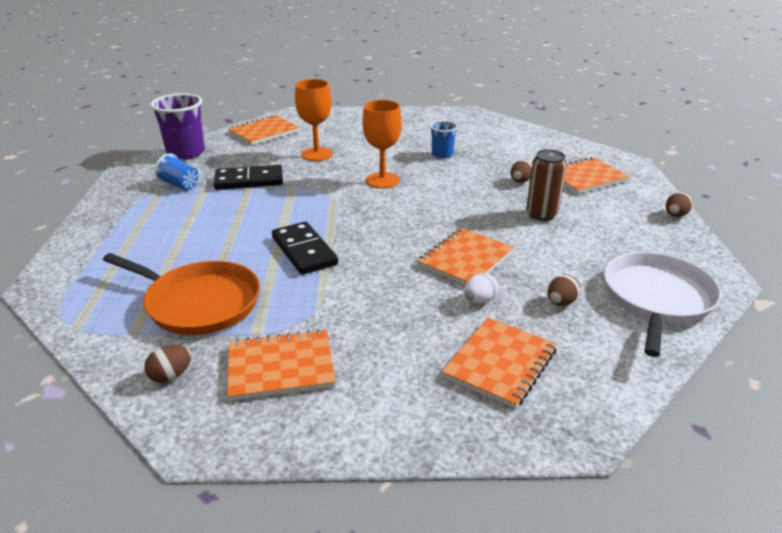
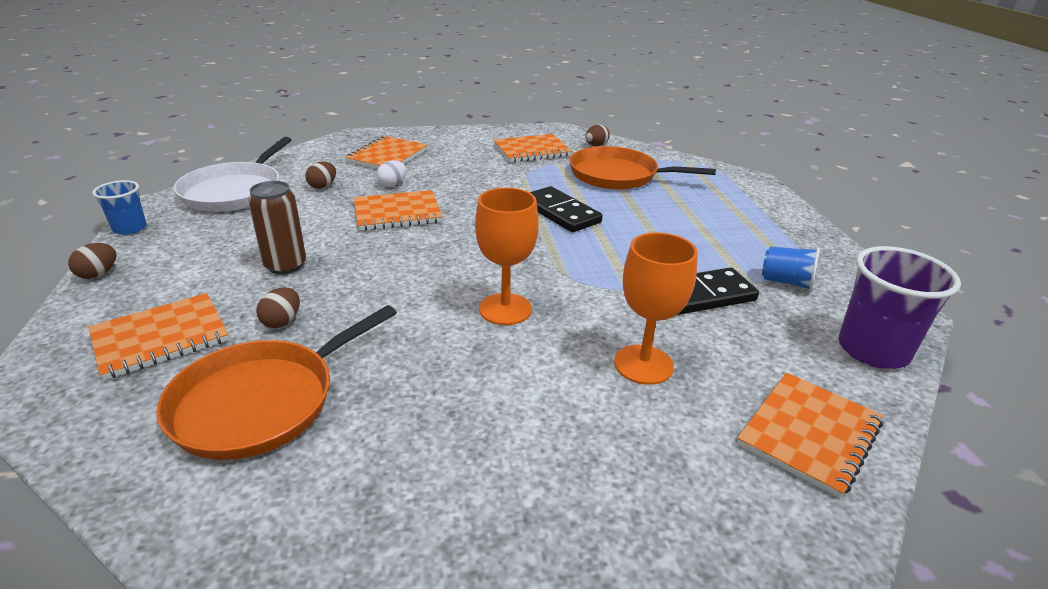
camera: 170 degrees right, 0 degrees up
orange notebook [417,228,514,285] -> orange notebook turned 45 degrees clockwise [354,190,443,231]
blue cup [430,120,458,158] -> blue cup moved to [92,180,147,235]
none -> orange pan [156,305,397,460]

